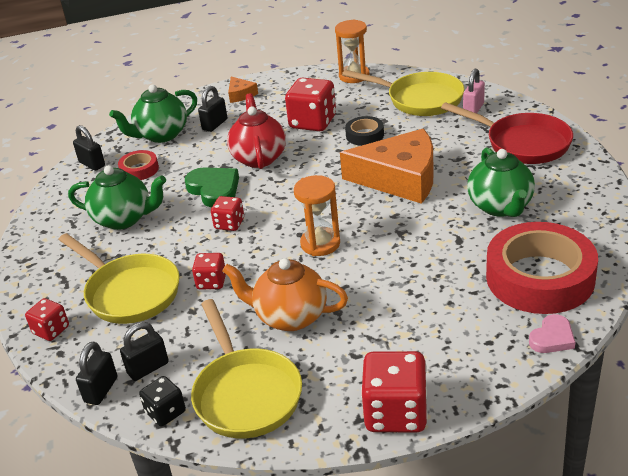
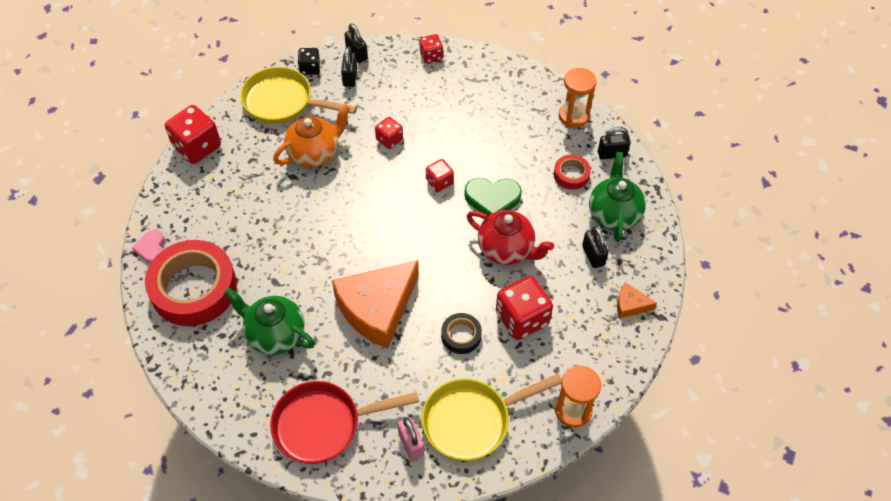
camera: 125 degrees right, 20 degrees up
yellow pan [58,233,180,324] -> none
green teapot [68,165,166,230] -> none
orange hourglass [294,175,340,256] -> orange hourglass moved to [559,68,597,128]

